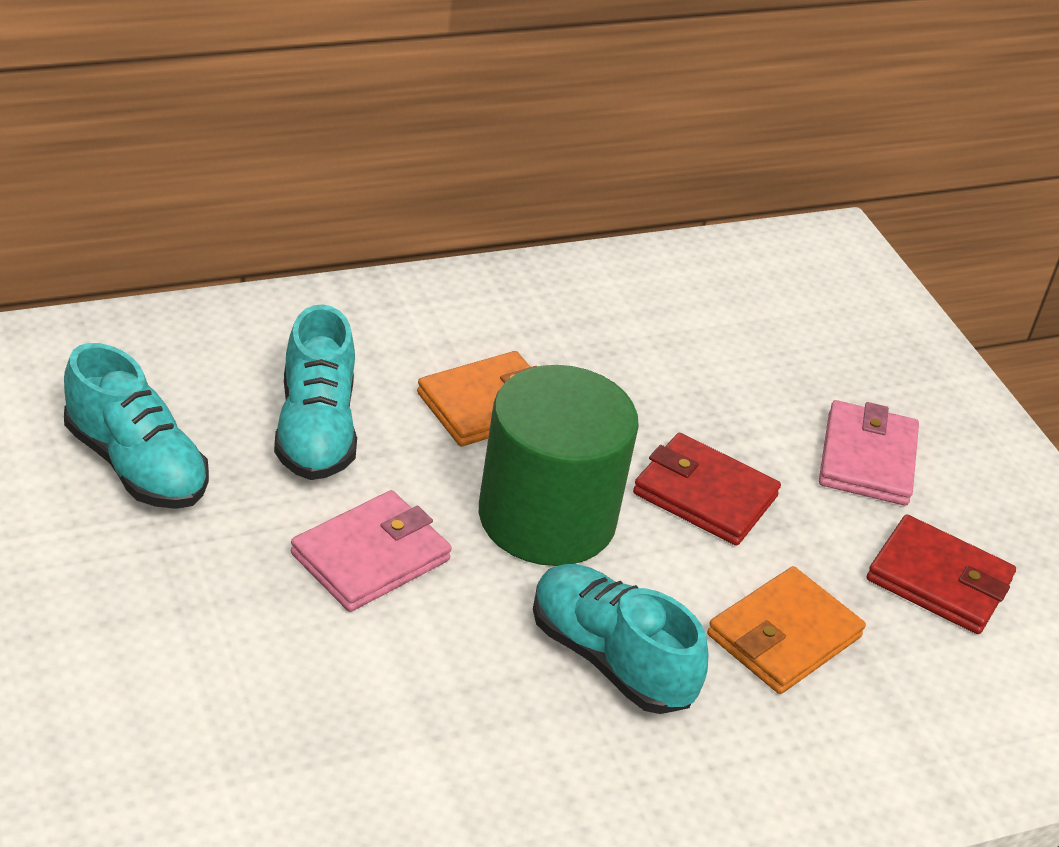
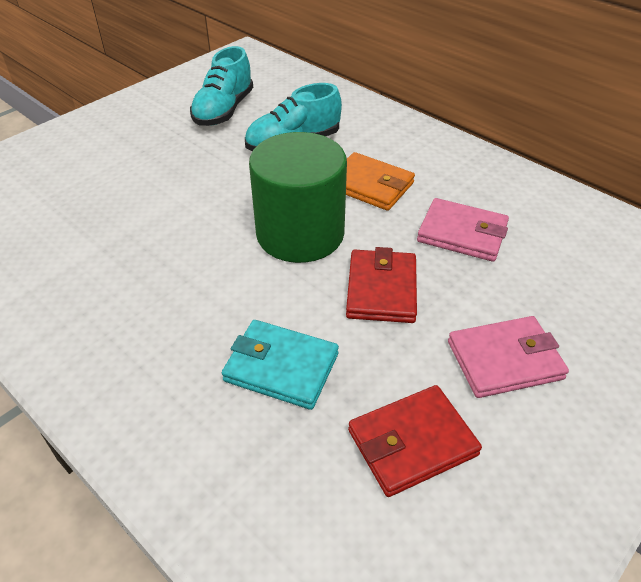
camera: 70 degrees right, 5 degrees up
pink wallet [291,490,452,612] -> pink wallet moved to [417,198,509,262]
turquoise shoe [533,564,709,714] -> none
orange wallet [707,566,866,694] -> turquoise wallet [222,320,339,410]
red wallet [867,515,1016,634] -> red wallet turned 60 degrees clockwise [348,385,482,497]

